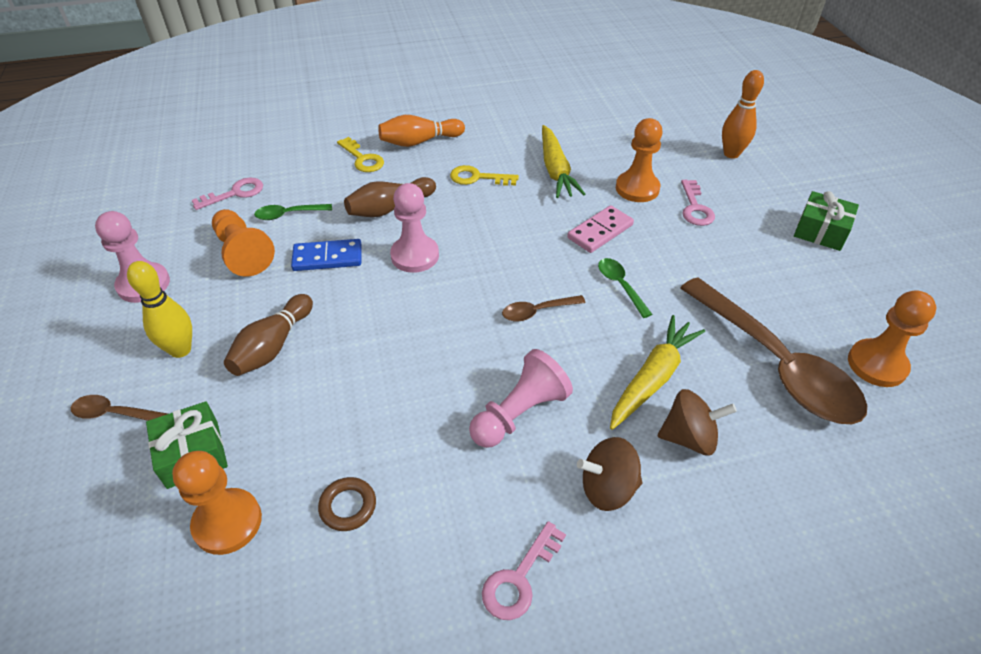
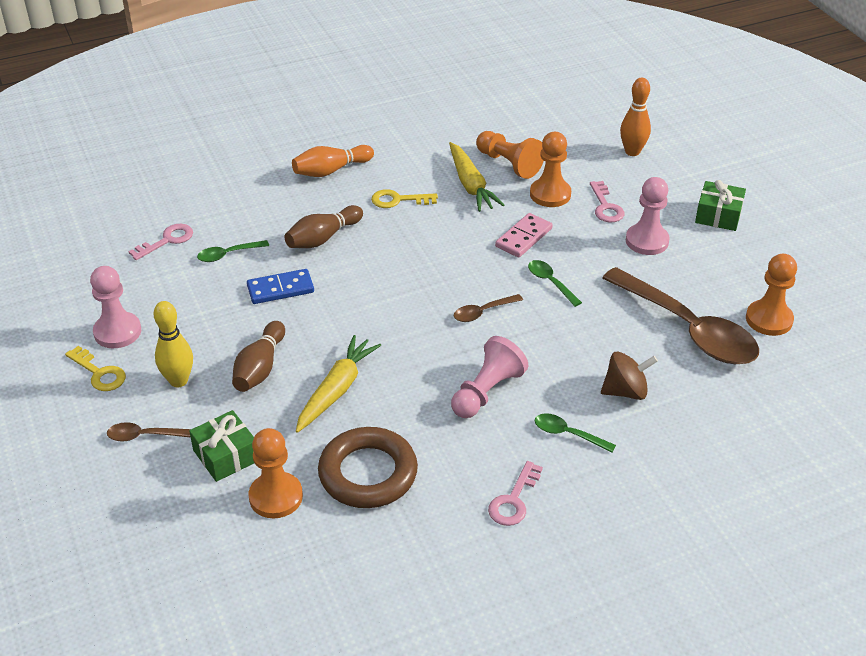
camera: 10 degrees left, 5 degrees down
orange pawn [212,209,275,277] -> orange pawn moved to [476,131,544,179]
brown ring [318,477,376,531] -> brown ring [318,427,418,508], size x2.16
yellow key [337,137,384,172] -> yellow key moved to [65,346,126,391]
pink pawn [390,183,439,273] -> pink pawn moved to [626,177,670,255]
brown spinning top [577,437,642,511] -> green spoon [535,413,616,453]
yellow carrot [610,315,705,430] -> yellow carrot moved to [296,335,381,433]

